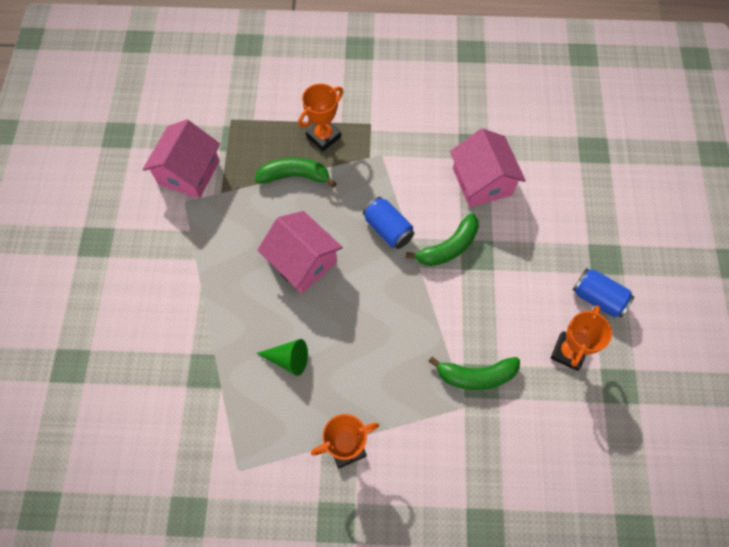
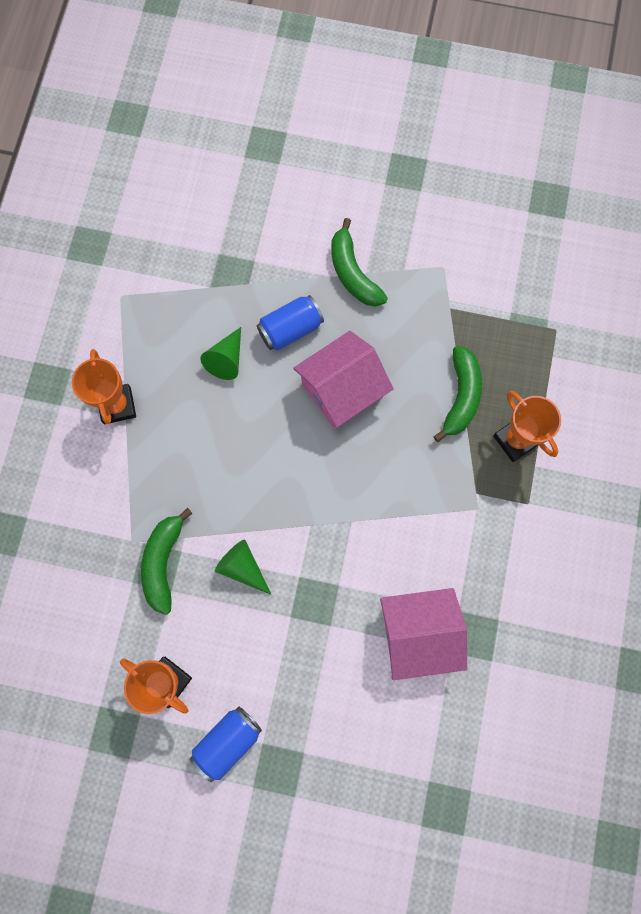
camera: 100 degrees right, 10 degrees up
pink house [143,119,220,199] -> none
blue can [363,197,414,249] -> blue can moved to [257,295,324,351]
green banana [406,213,479,266] -> green banana moved to [331,218,388,307]
none -> green cone [215,540,272,595]

